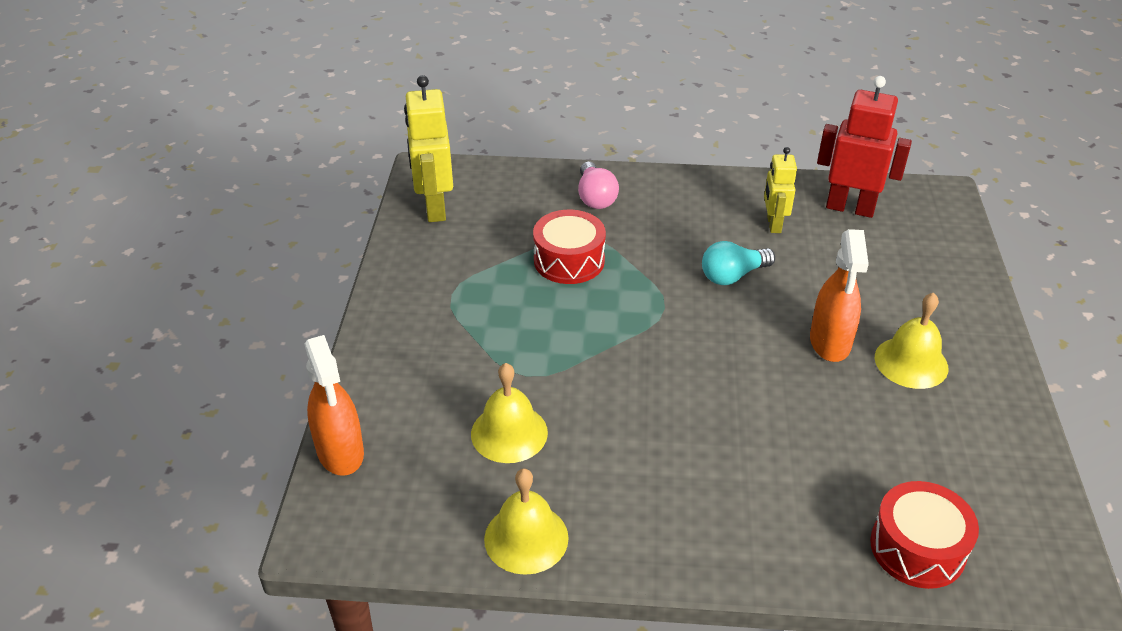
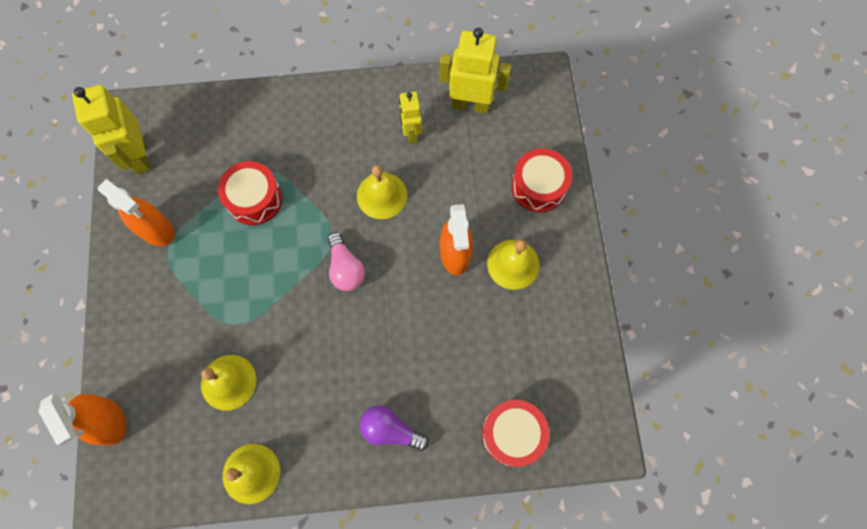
camera: 10 degrees left, 30 degrees up
pink light bulb [578,162,619,209] -> pink light bulb moved to [328,232,365,291]
turquoise light bulb [702,241,775,285] -> yellow bell [357,165,407,219]
red robot [817,76,912,218] -> yellow robot [439,28,511,114]
none -> orange spray bottle [98,179,175,246]
none -> purple light bulb [360,406,429,451]
none -> red drum [511,148,572,212]

